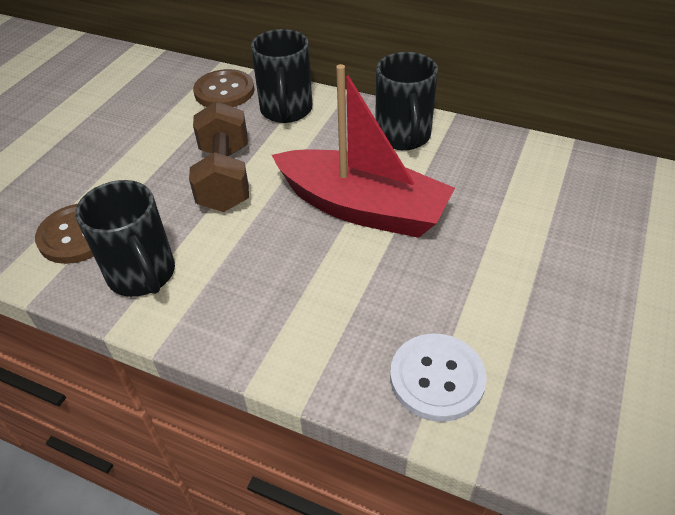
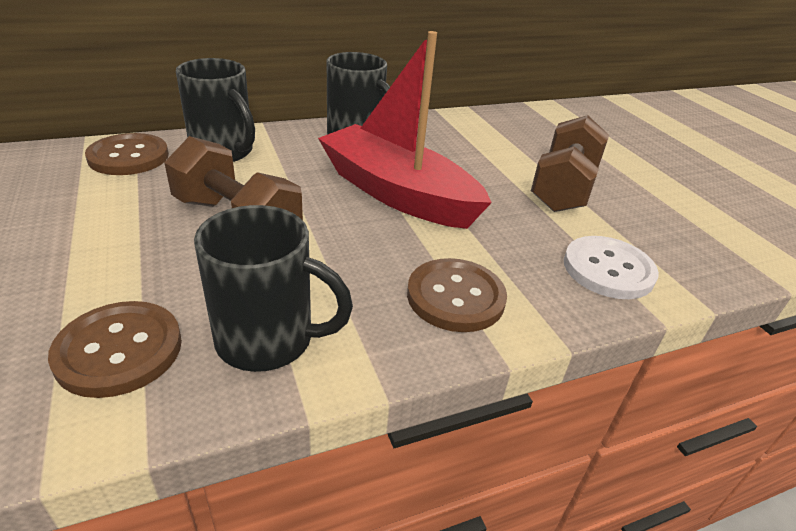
camera: 50 degrees left, 10 degrees down
red boat [272,64,455,238] -> red boat turned 120 degrees counterclockwise [318,31,492,229]
none -> brown button [407,258,507,332]
none -> brown dumbbell [531,115,609,212]

